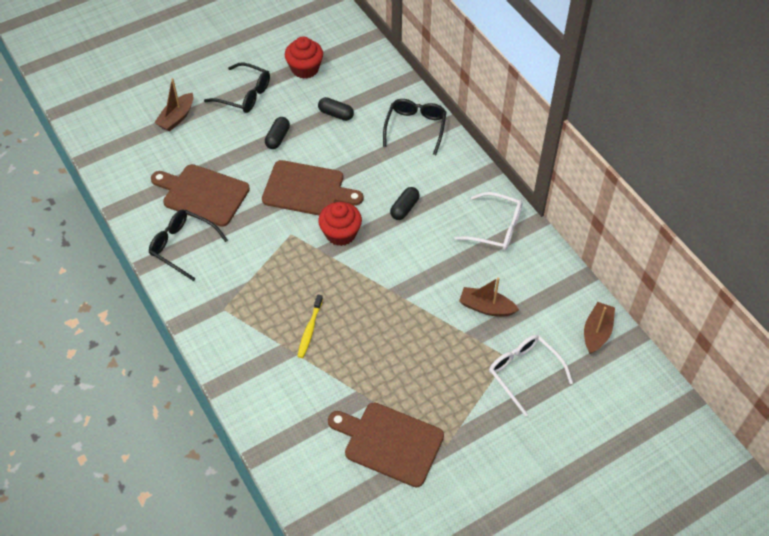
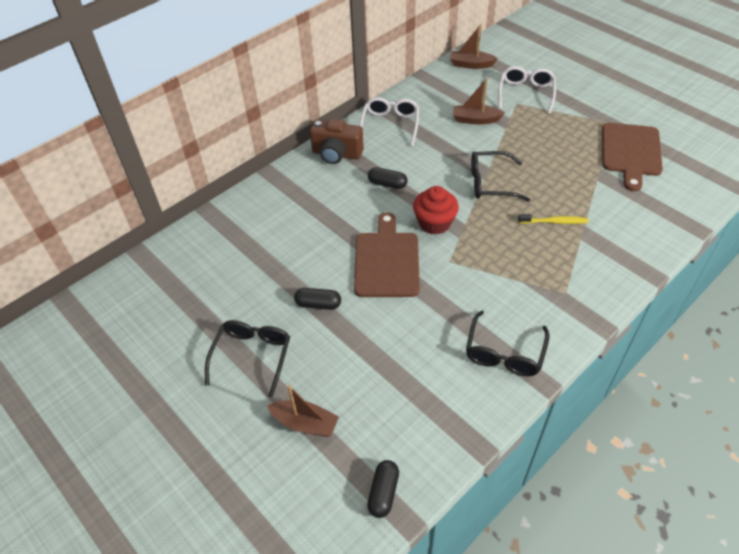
camera: 100 degrees left, 5 degrees down
brown cutting board [151,164,250,227] -> none
red cupcake [285,36,323,79] -> none
black capsule [318,97,354,121] -> black capsule moved to [367,460,399,518]
black glasses [383,99,447,155] -> black glasses moved to [471,151,530,202]
brown boat [459,277,519,316] -> brown boat turned 90 degrees clockwise [453,78,505,125]
white glasses [489,335,573,416] -> white glasses turned 150 degrees clockwise [498,66,556,114]
none -> brown camera [310,119,364,164]

